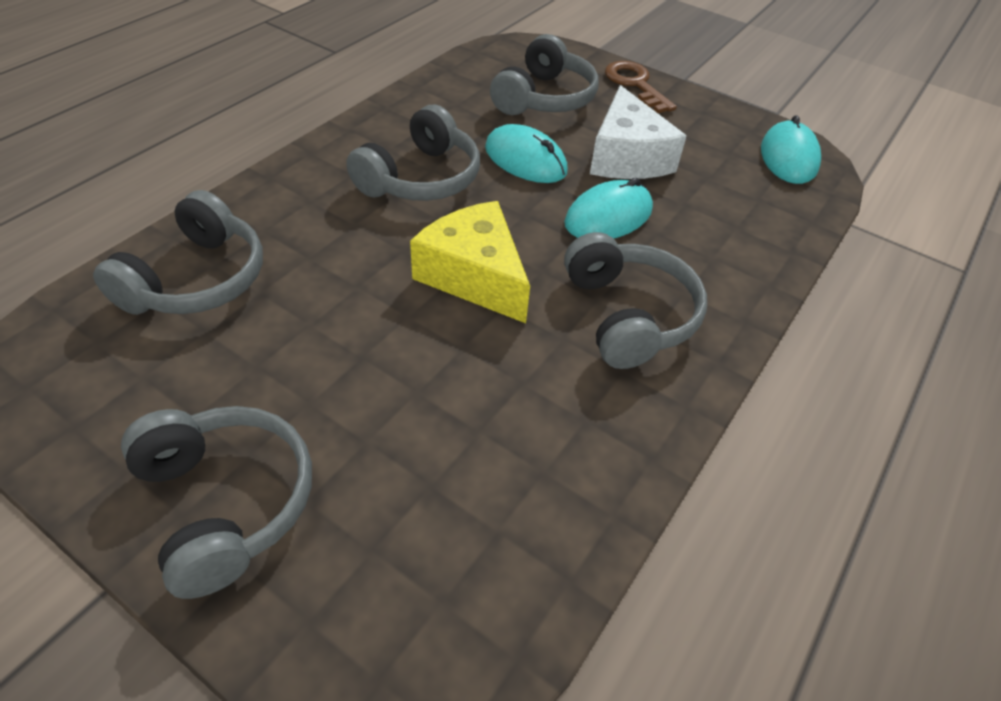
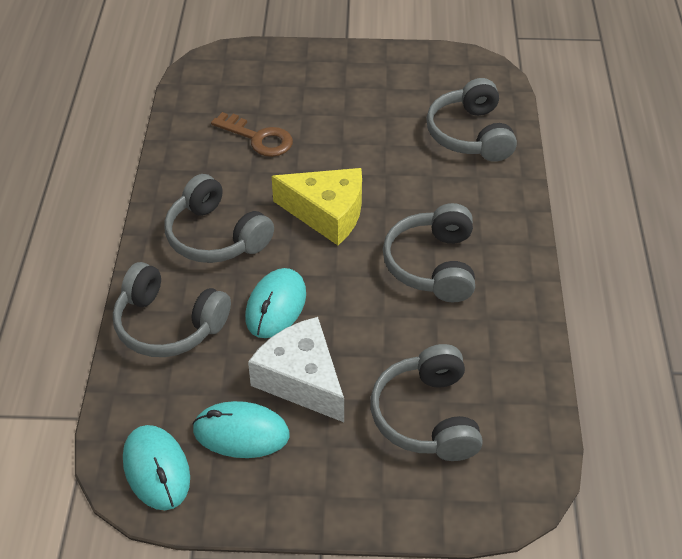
camera: 150 degrees right, 0 degrees up
grey headphones [121,406,312,599] -> grey headphones moved to [113,262,231,357]
turquoise mouse [485,124,568,183] -> turquoise mouse moved to [192,401,290,458]
brown key [605,61,677,113] -> brown key moved to [211,112,293,157]

